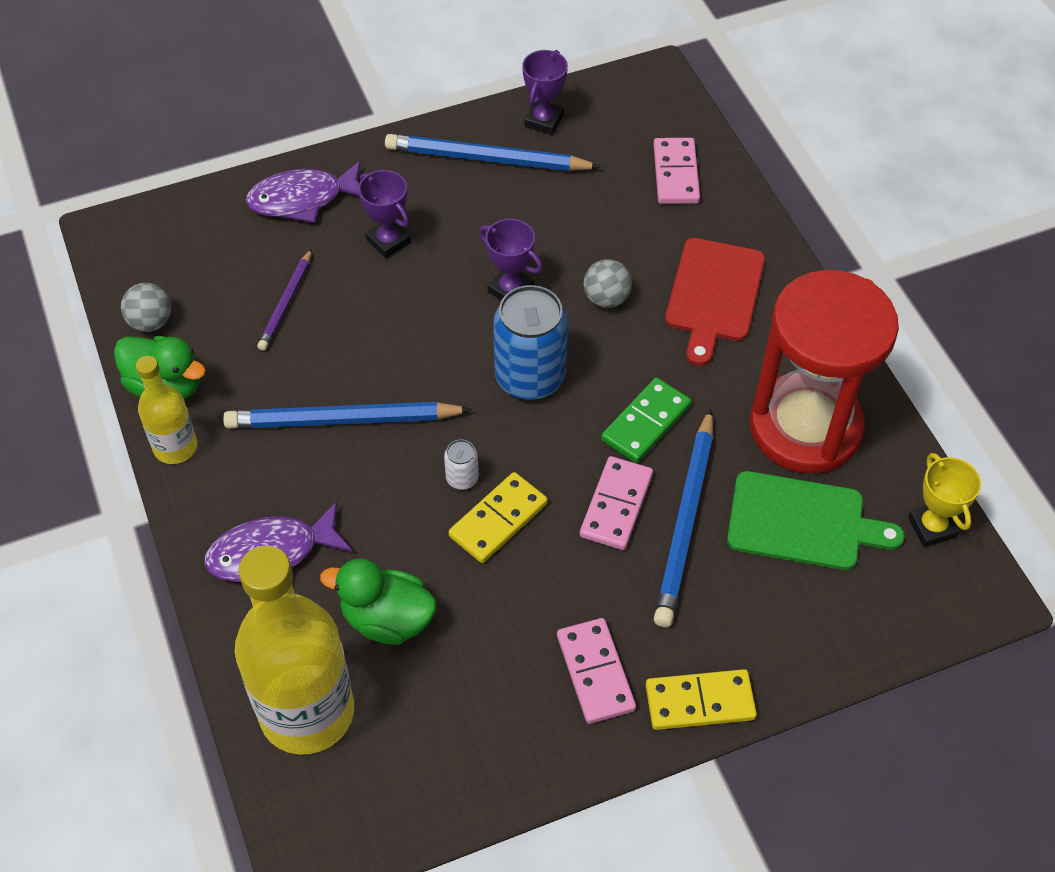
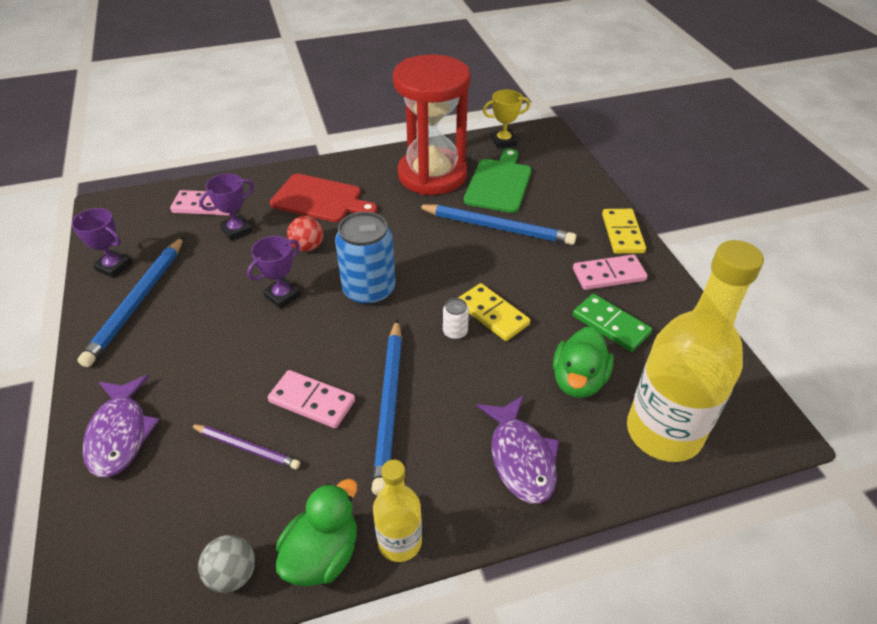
camera: 85 degrees left, 10 degrees down
purple trophy [358,170,411,258] -> purple trophy moved to [199,173,254,241]
pink domino [580,456,653,550] -> pink domino moved to [268,370,355,428]
grey ball [584,259,632,308] -> red ball [287,216,323,252]
green domino [601,378,691,463] -> green domino moved to [573,294,652,352]

